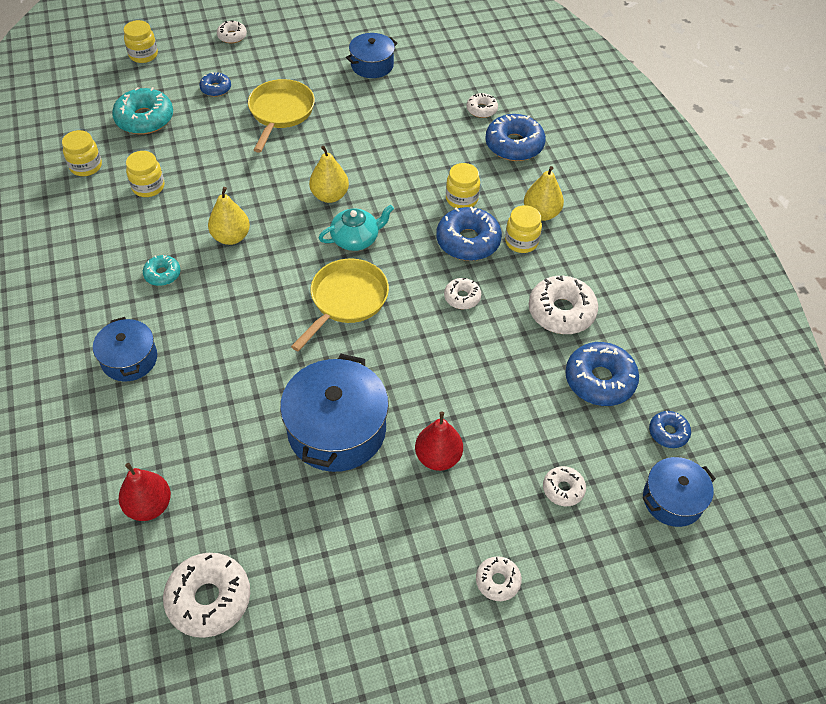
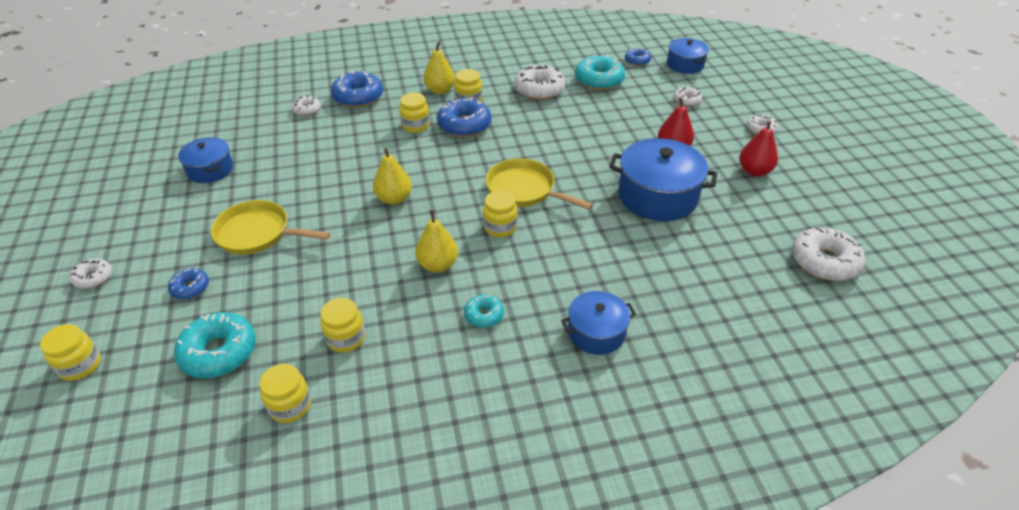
camera: 85 degrees left, 10 degrees down
red pear [119,463,171,521] -> red pear moved to [739,121,778,177]
turquoise teapot [319,205,394,251] -> none
white donut [444,278,481,309] -> none
blue donut [565,342,639,406] -> turquoise donut [575,55,625,90]
none -> yellow jar [483,190,518,237]

